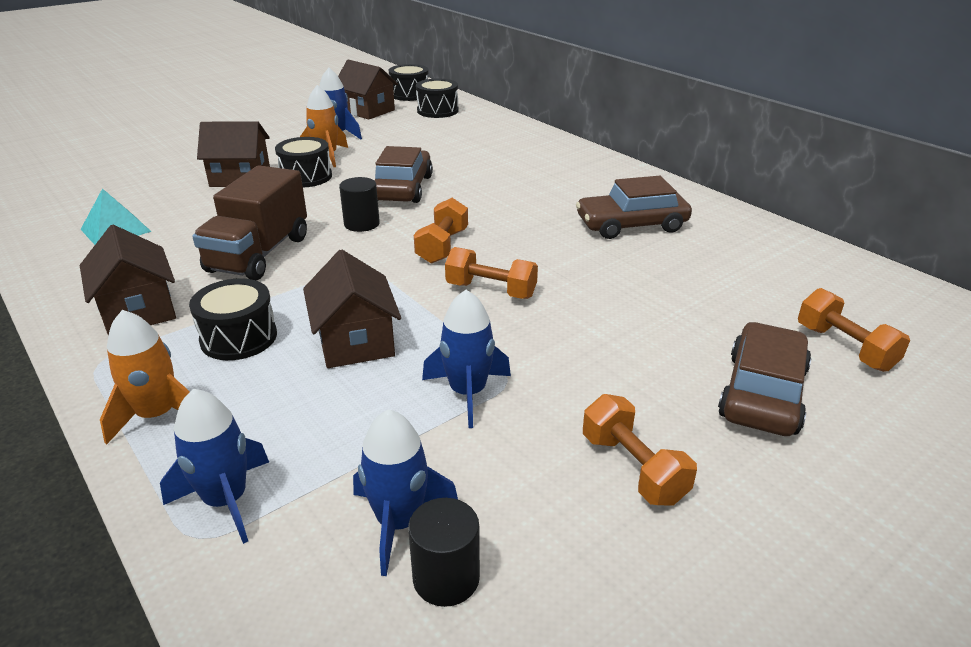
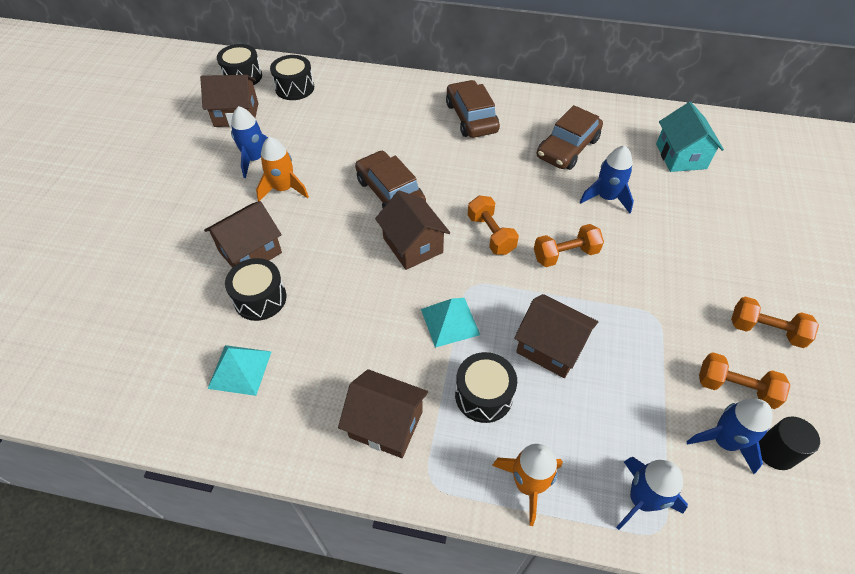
camera: 40 degrees left, 20 degrees up
brown truck [192,165,307,280] -> none
black drum [275,137,332,187] -> black drum moved to [225,258,286,321]
black cylinder [339,177,380,232] -> brown house [375,190,450,270]
blue rocket [422,290,511,428] -> blue rocket moved to [580,145,634,213]
brown car [718,322,811,436] -> brown car moved to [446,80,500,138]
orange dumbbell [798,288,910,372] -> orange dumbbell moved to [699,352,791,409]
none -> turquoise pyramid [421,298,480,348]
none -> turquoise house [656,102,724,172]

